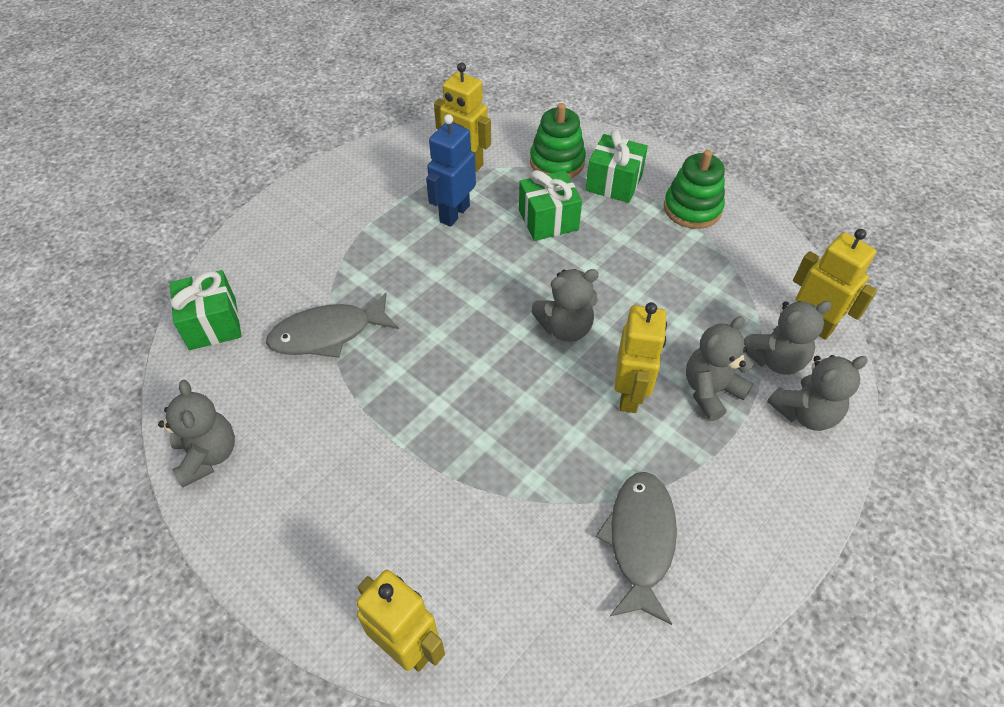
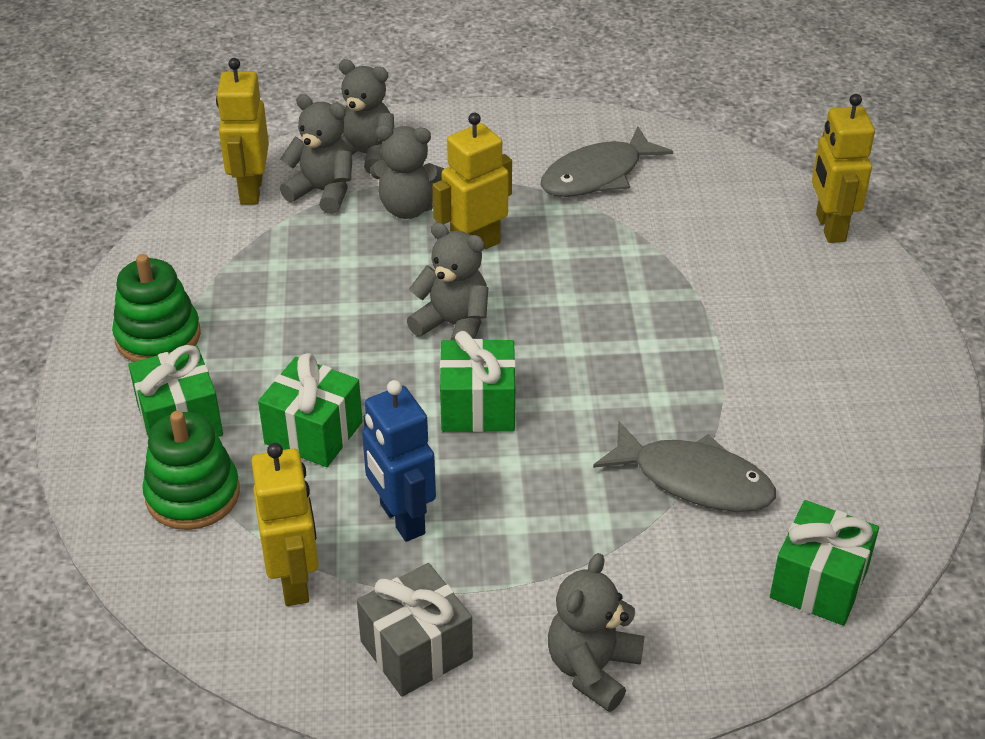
camera: 135 degrees left, 10 degrees down
grey teddy bear [158,380,235,488] -> grey teddy bear moved to [548,553,644,712]
blue robot [426,114,476,227] -> blue robot turned 75 degrees clockwise [362,380,436,542]
none -> grey gift [357,563,473,697]
none -> green gift [440,331,516,432]

